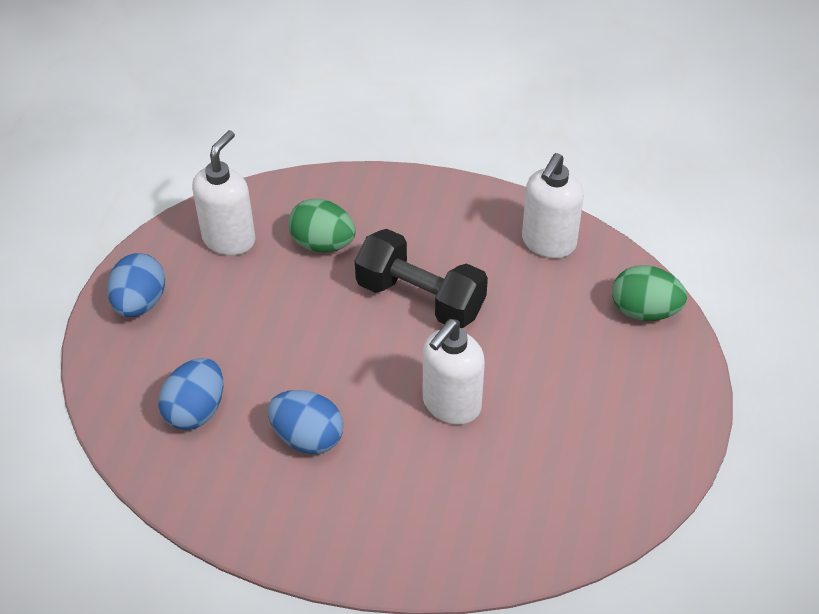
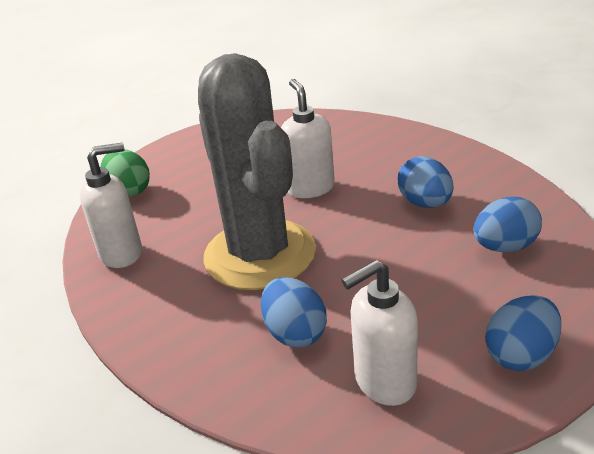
camera: 140 degrees left, 15 degrees down
green egg [288,199,356,252] -> blue egg [261,277,327,348]
black dumbbell [355,229,488,328] -> grey cactus [198,53,316,290]
white soap dispenser [423,319,485,425] -> white soap dispenser turned 90 degrees counterclockwise [281,79,335,198]

